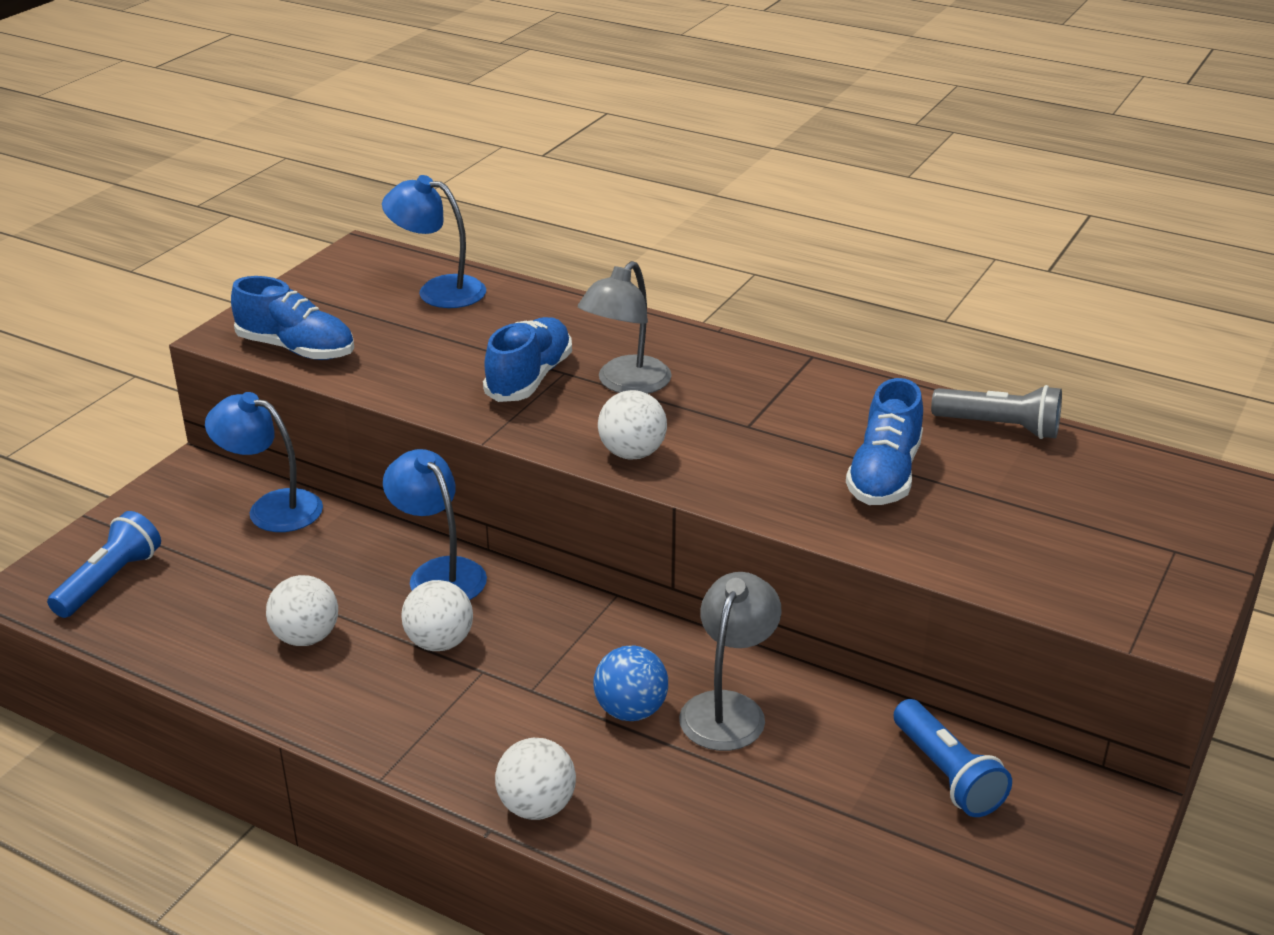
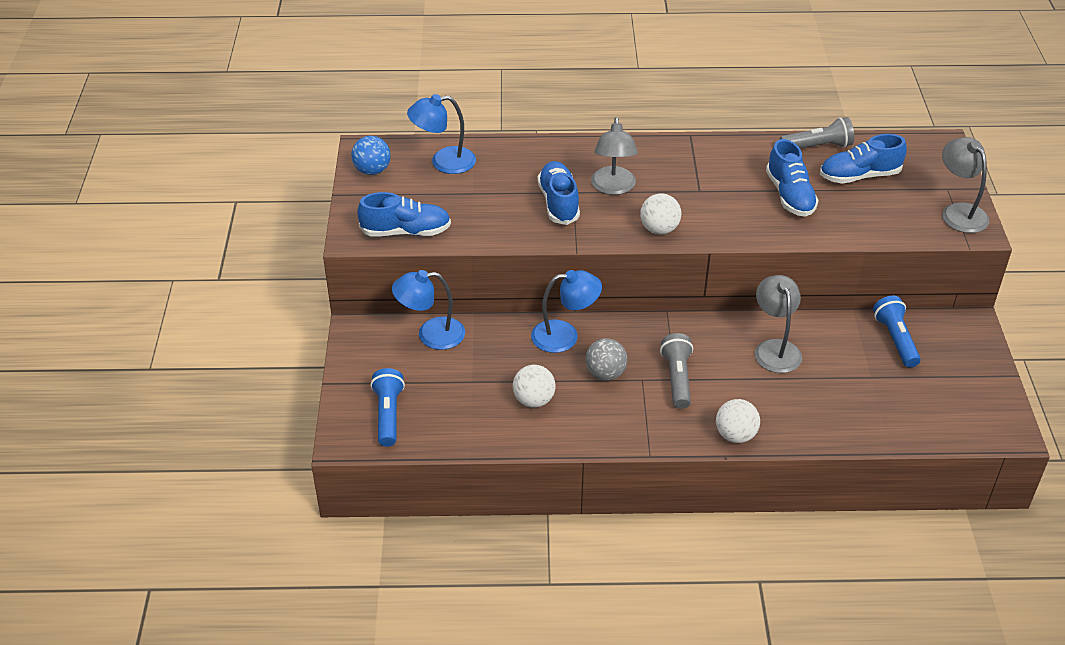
camera: 30 degrees left, 10 degrees up
blue lamp [383,449,487,600] -> blue lamp turned 150 degrees clockwise [531,270,602,353]
white ball [401,580,473,651] -> grey ball [585,338,627,381]
blue ball [593,646,668,721] -> blue ball moved to [351,136,391,175]
blue flashlight [894,699,1012,817] -> blue flashlight turned 135 degrees counterclockwise [873,296,921,368]
none -> grey flashlight [660,333,693,409]
none -> blue shoe [820,134,907,184]
none -> grey lamp [942,137,989,233]

